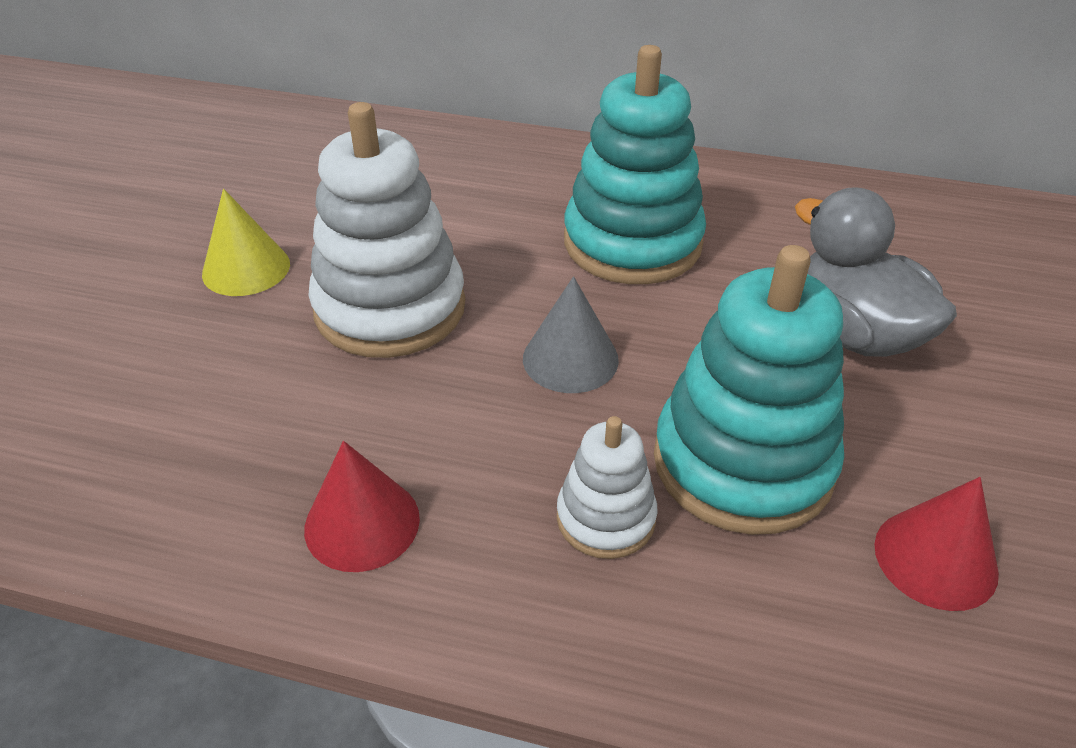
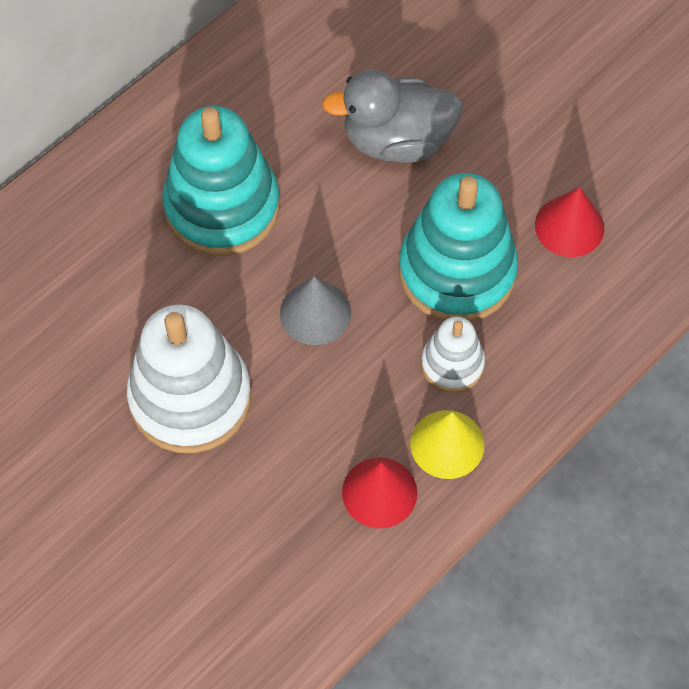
camera: 60 degrees left, 20 degrees up
yellow cone [202,189,290,296] -> yellow cone moved to [410,410,484,479]

